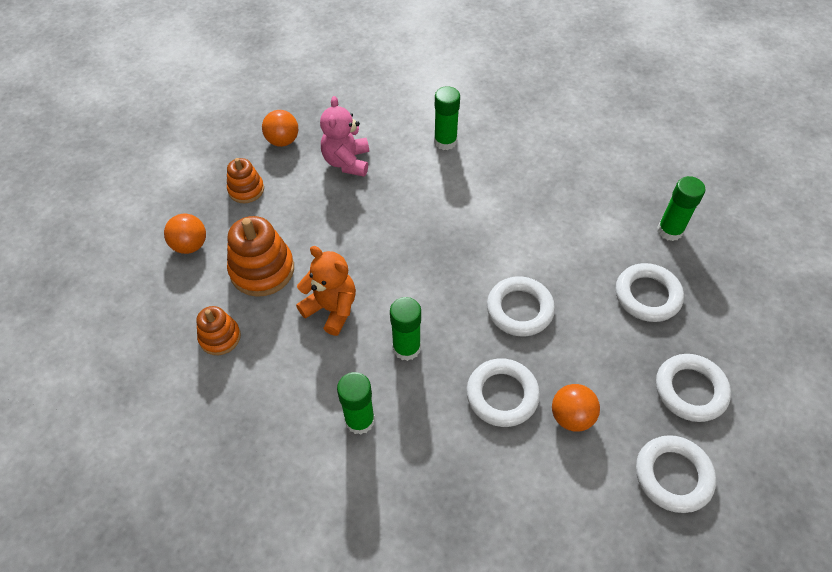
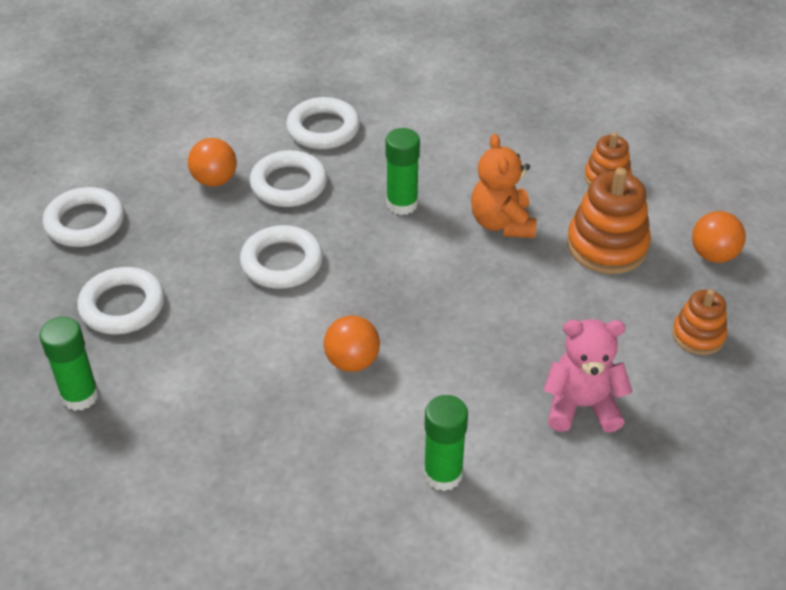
camera: 165 degrees right, 10 degrees down
orange ball [262,110,298,147] -> orange ball moved to [324,316,380,372]
orange teddy bear [296,246,356,336] -> orange teddy bear turned 60 degrees clockwise [471,134,537,238]
pink teddy bear [320,96,369,177] -> pink teddy bear turned 75 degrees counterclockwise [544,319,632,433]
green glue stick [337,372,375,435] -> none
white ring [636,435,716,513] -> white ring moved to [286,97,360,149]

